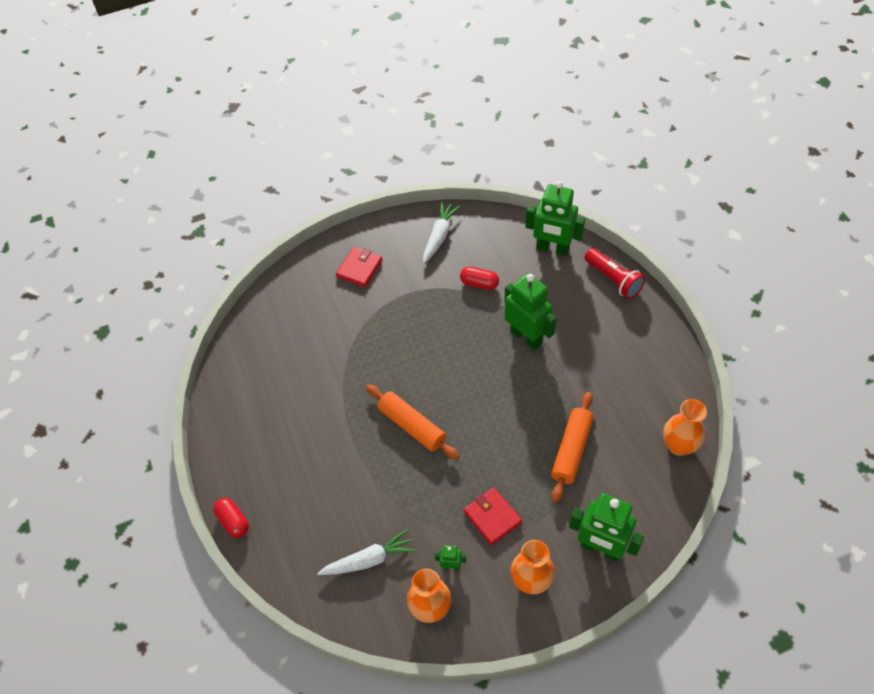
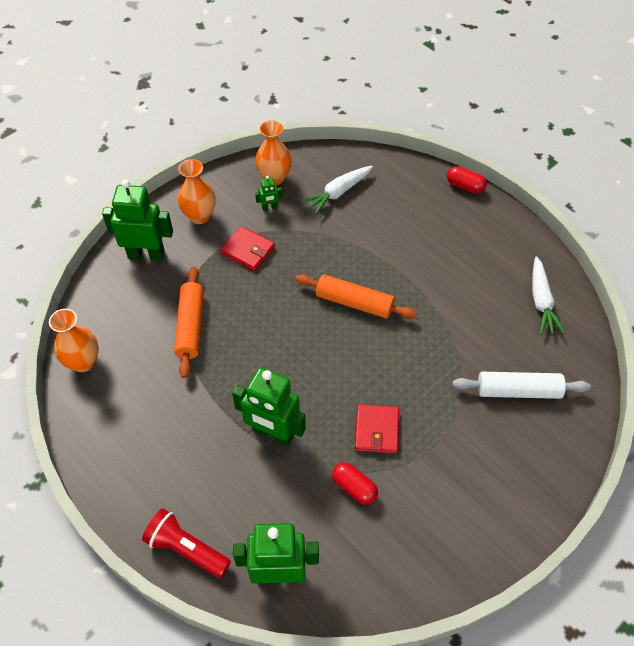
camera: 155 degrees right, 0 degrees up
red wallet [336,247,382,287] -> red wallet moved to [355,404,399,454]
white carrot [423,202,460,264] -> white carrot moved to [532,256,565,335]
red capsule [460,267,499,290] -> red capsule turned 45 degrees clockwise [332,462,378,505]
none -> white rolling pin [452,372,591,399]

